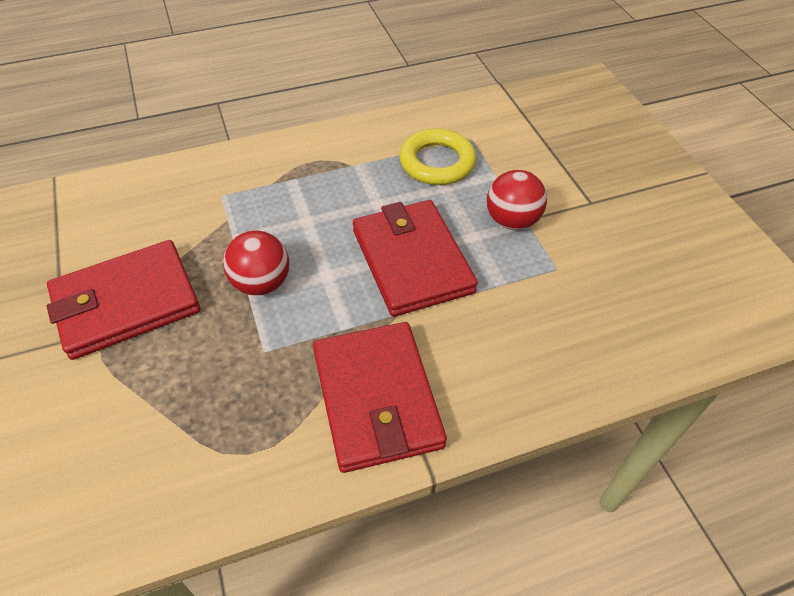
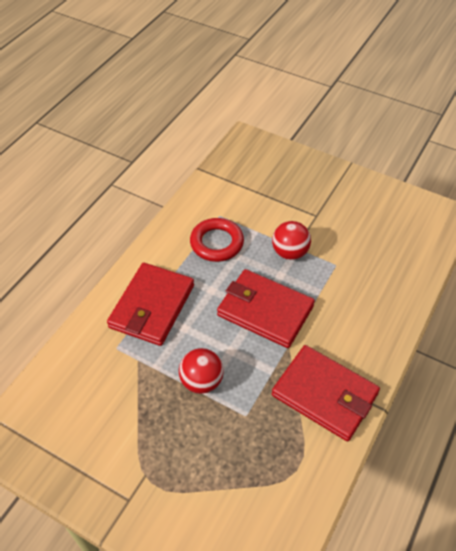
camera: 40 degrees left, 0 degrees up
red wallet [47,240,201,360] -> red wallet moved to [107,263,194,346]
yellow ring [399,128,476,185] -> red ring [190,218,244,262]

